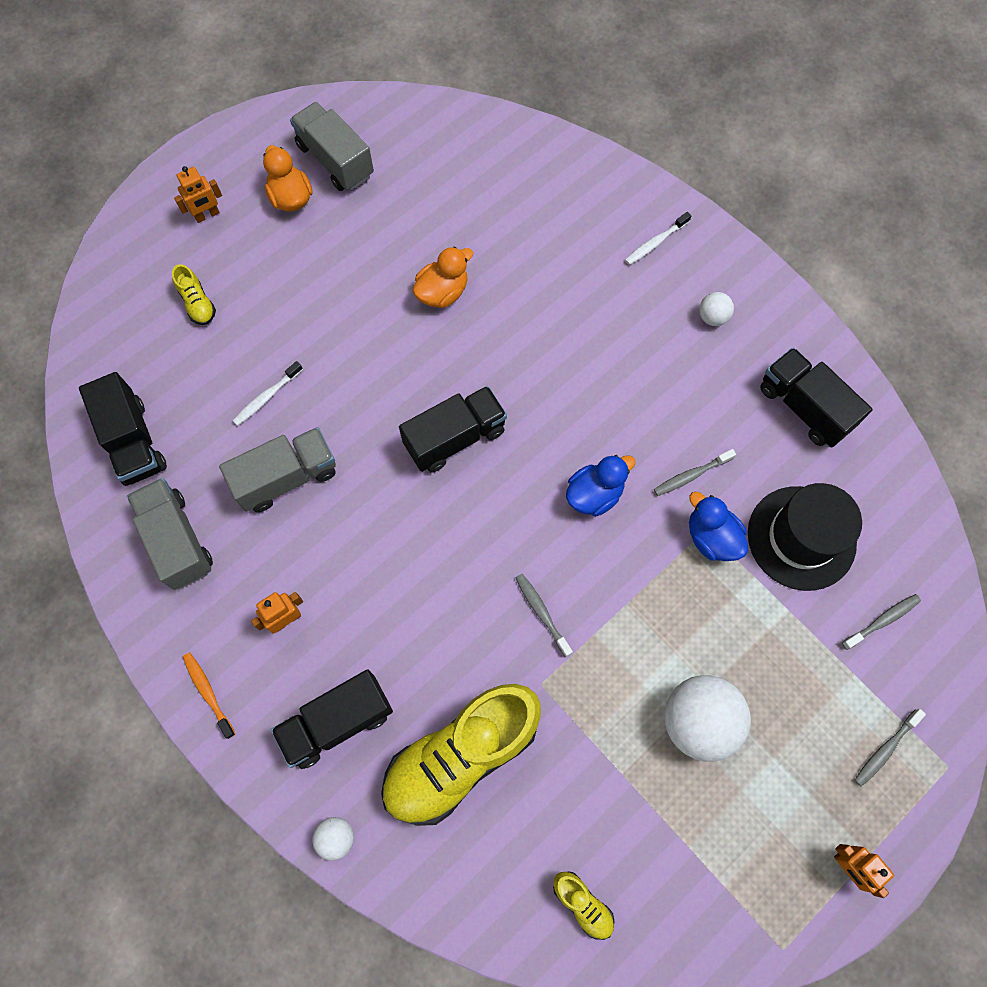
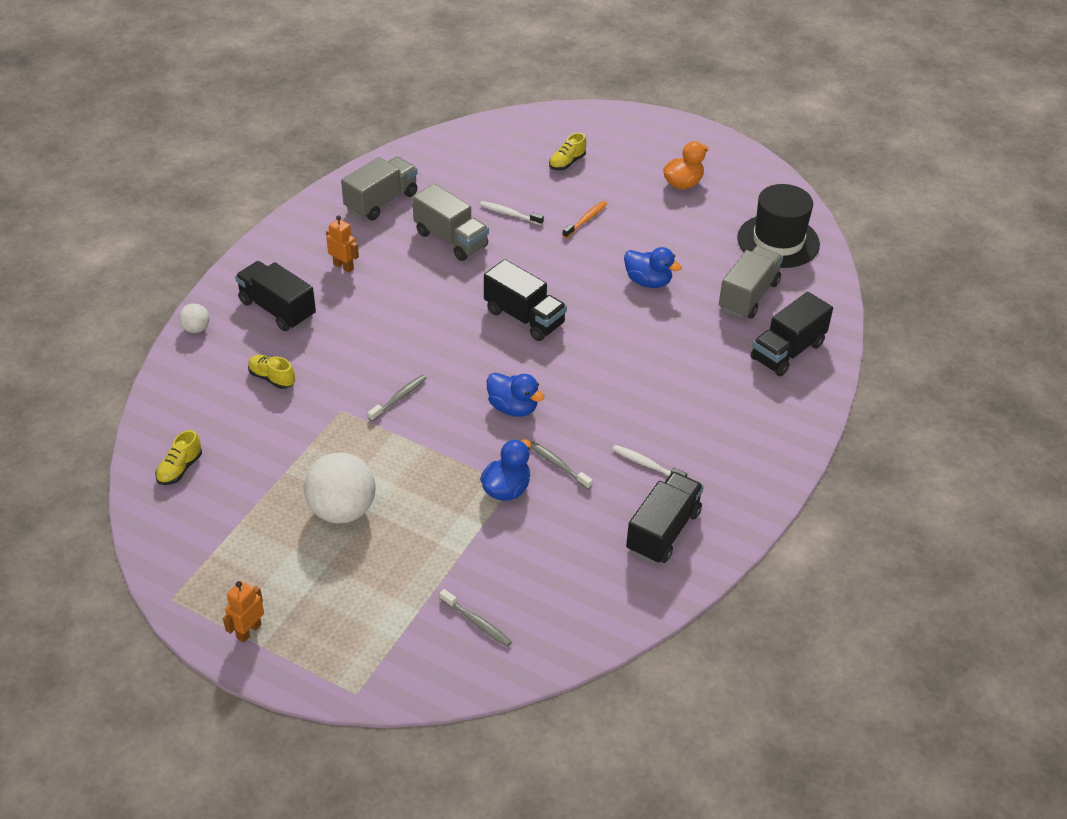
camera: 70 degrees right, 25 degrees down
black truck [79,372,167,486] -> black truck moved to [750,292,833,376]
orange robot [174,166,222,223] -> none
orange toothbrush [183,652,235,739] -> orange toothbrush moved to [562,201,607,238]
grey truck [290,102,374,191] -> grey truck moved to [719,246,783,318]
yellow shoe [381,684,541,826] -> yellow shoe [248,355,295,389], size x0.41
orange duck [412,246,473,308] -> blue duck [624,247,682,288]
white toothbrush [625,212,691,265] -> white toothbrush moved to [612,445,687,477]
white ball [699,292,734,326] -> none
black hat [748,483,862,591] -> black hat moved to [737,184,820,268]
grey toothbrush [854,709,926,787] -> none

